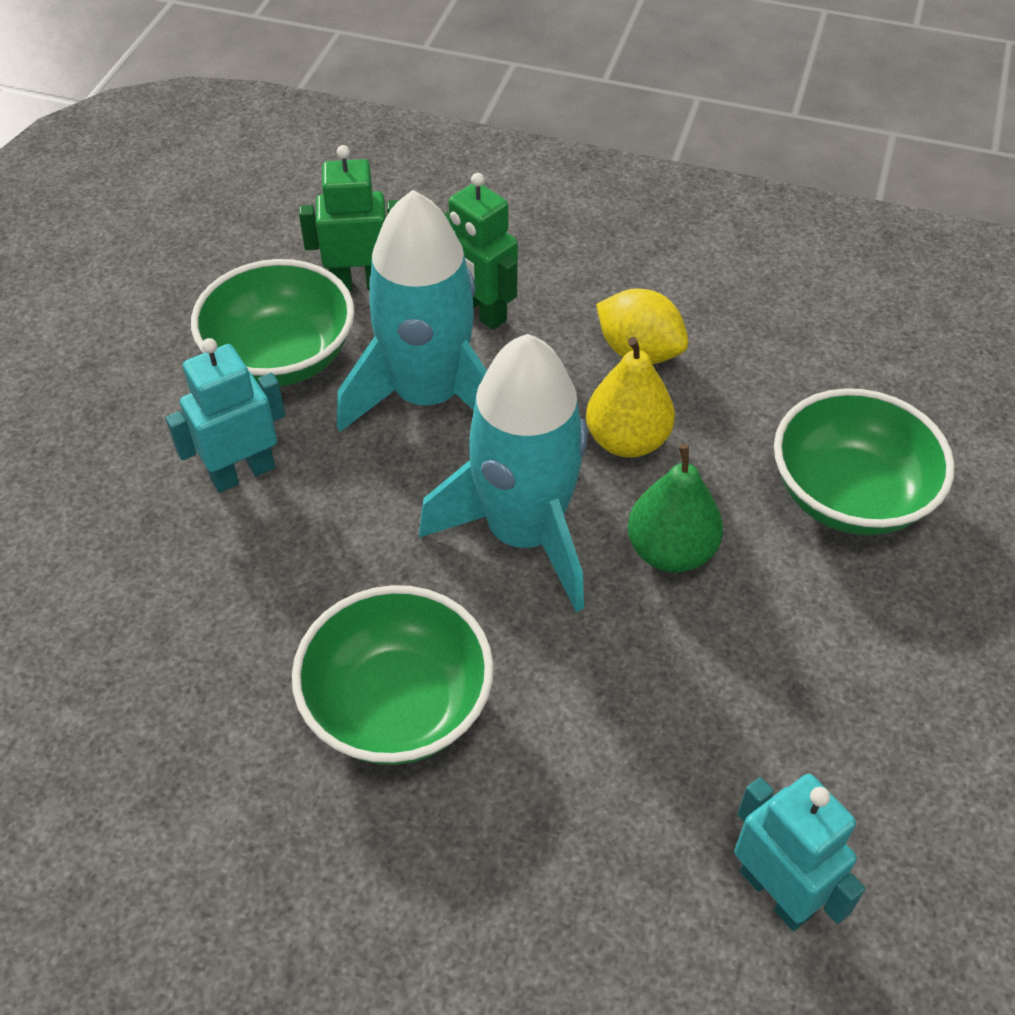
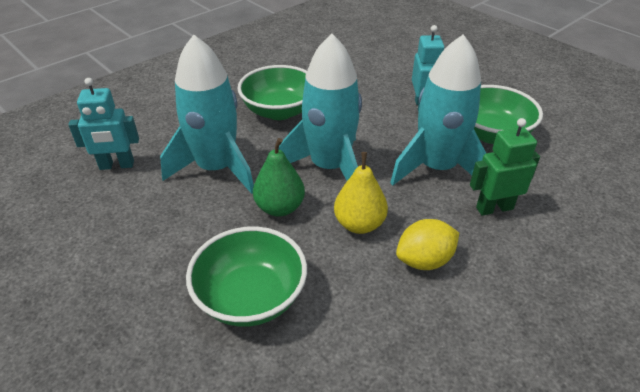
camera: 120 degrees right, 10 degrees down
green robot [299,145,399,291] -> none
none -> turquoise rocket [160,35,254,194]

